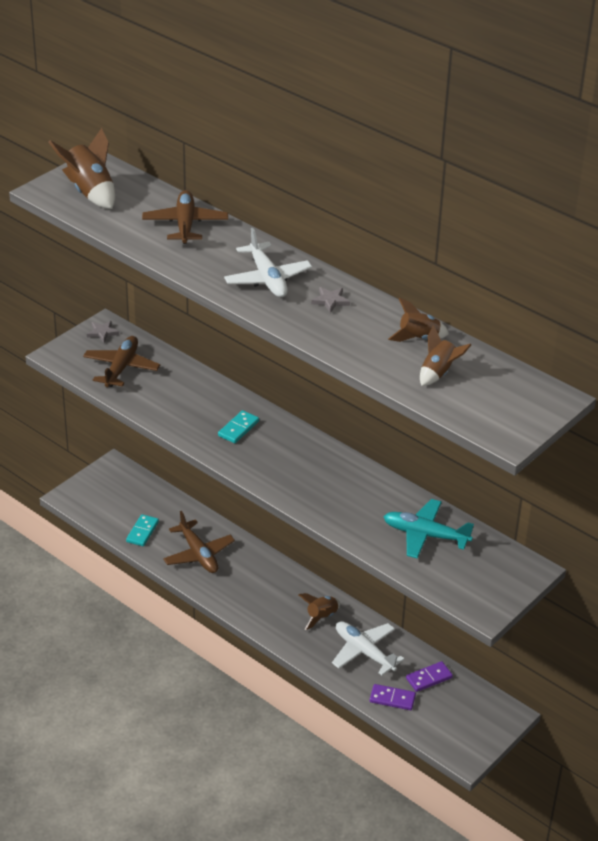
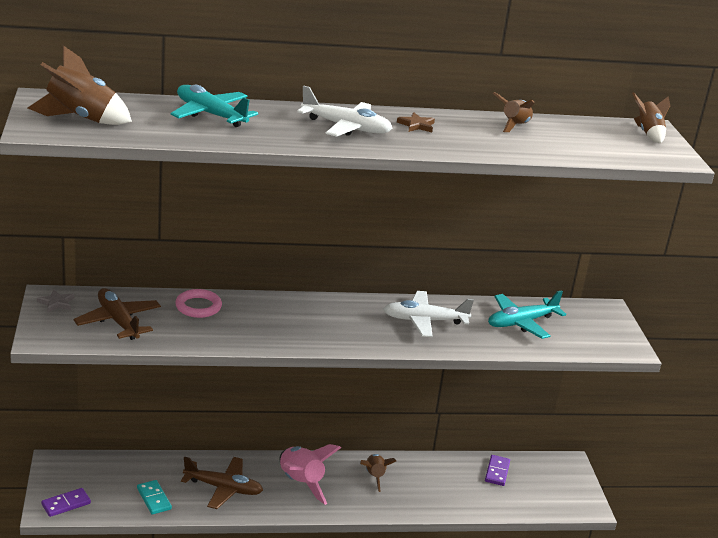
camera: 50 degrees left, 10 degrees down
brown plane [142,190,228,244] -> turquoise plane [171,85,258,127]
turquoise domino [218,410,259,443] -> none
grey star [311,287,350,313] -> brown star [397,112,435,132]
white plane [332,621,405,675] -> white plane moved to [384,291,474,337]
purple domino [370,684,416,710] -> purple domino moved to [41,488,91,517]
brown rocket [420,325,471,386] -> brown rocket moved to [632,92,670,143]
none -> pink ring [175,289,222,318]
none -> pink rocket [279,444,341,505]

